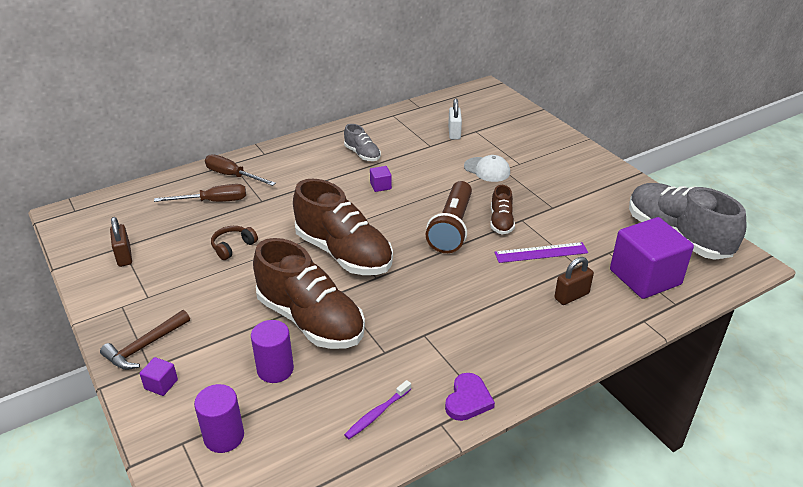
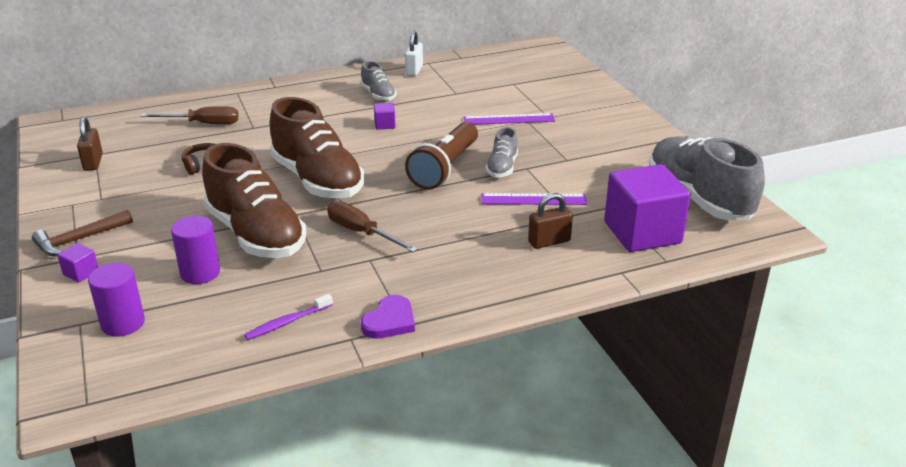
camera: 10 degrees right, 5 degrees down
brown screwdriver [205,154,276,186] -> brown screwdriver moved to [327,201,418,252]
white padlock [448,99,462,140] -> white padlock moved to [405,31,423,76]
white cap [464,155,510,182] -> purple ruler [464,113,555,125]
brown shoe [490,185,515,235] -> grey shoe [485,127,518,178]

